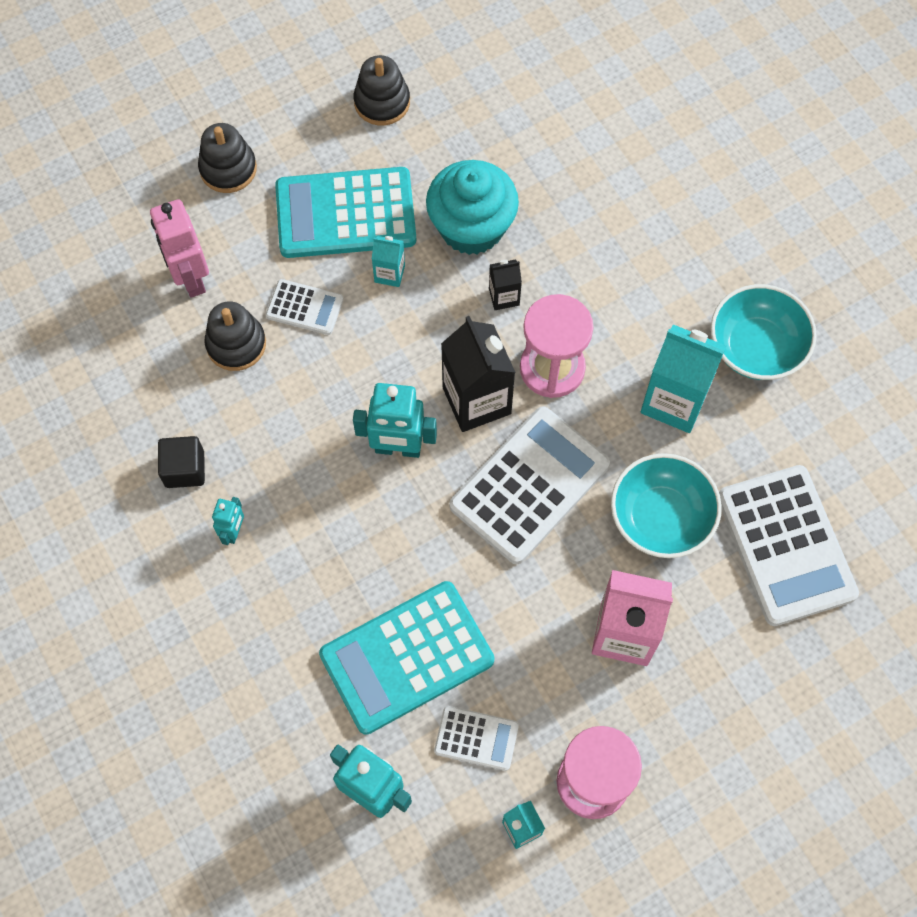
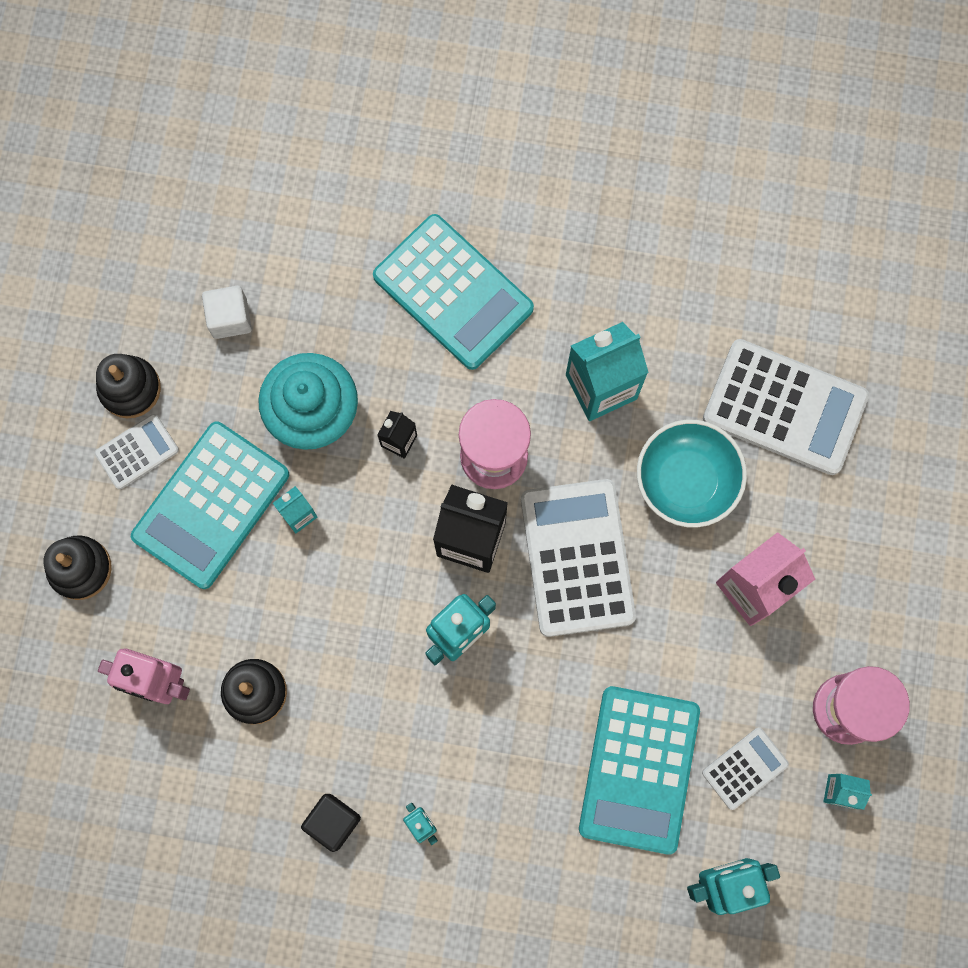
camera: 50 degrees left, 10 degrees up
white calculator [266,279,344,335] -> white calculator moved to [94,414,179,489]
turquoise bowl [711,284,817,380] -> none
none -> white cube [202,286,252,339]
none -> turquoise calculator [373,214,534,370]

